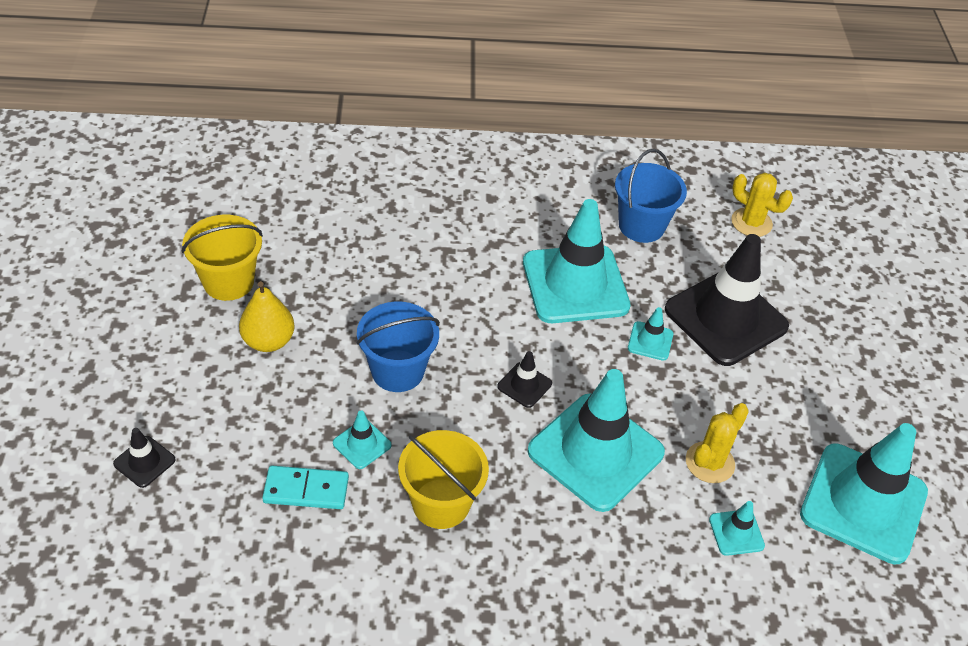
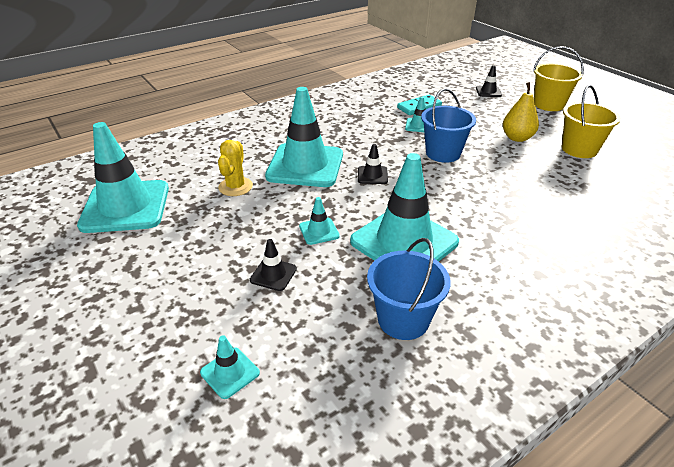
camera: 150 degrees right, 10 degrees down
yellow bucket [398,430,489,529] -> yellow bucket moved to [533,46,584,111]
black traffic cone [665,234,789,366] -> black traffic cone [250,239,297,291], size x0.42
turquoise traffic cone [709,501,765,556] -> turquoise traffic cone moved to [200,335,260,399]
yellow cactus [731,172,793,237] -> none

